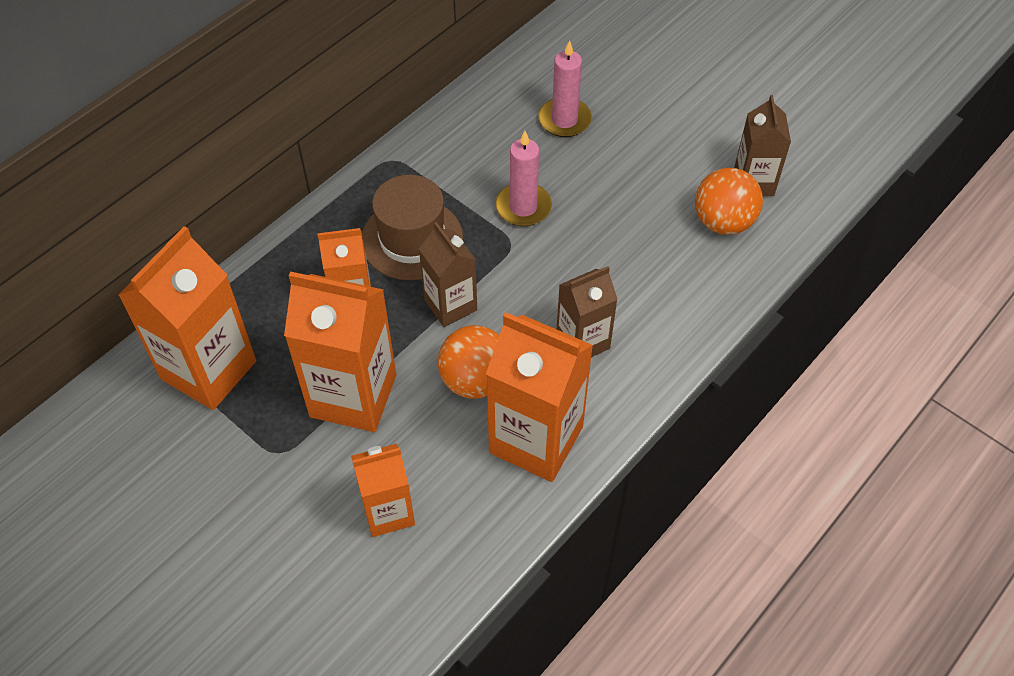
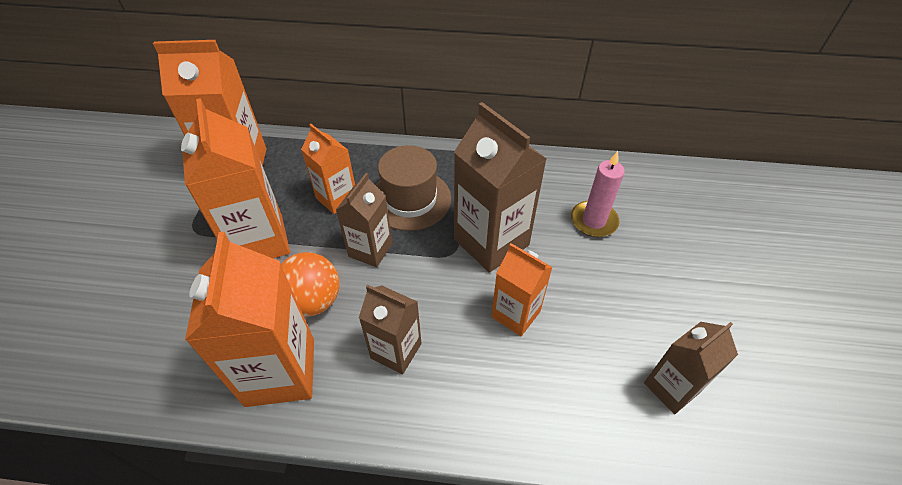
camera: 55 degrees right, 5 degrees down
orange carton [351,444,415,537] -> orange carton moved to [491,243,553,336]
pink candle [495,131,552,226] -> brown carton [454,102,547,273]
orange ball [695,168,763,235] -> none

